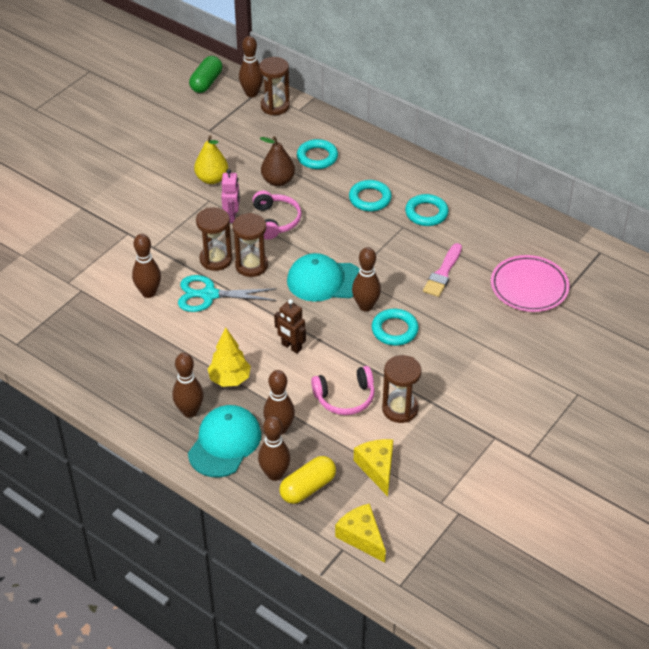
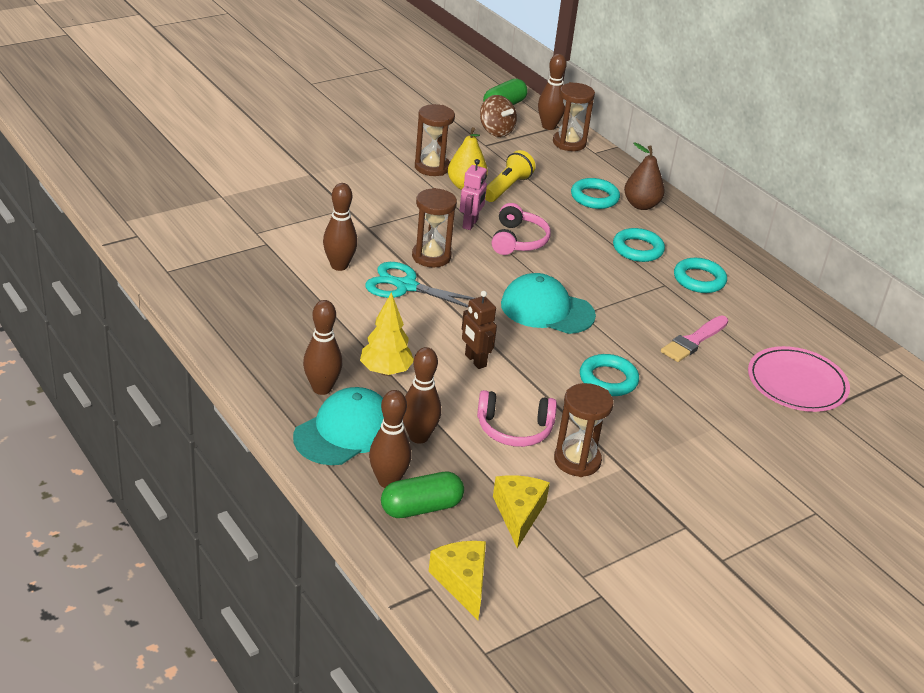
camera: 15 degrees right, 10 degrees down
brown hourglass [233,213,268,277] -> brown hourglass moved to [415,104,455,176]
brown pear [260,136,295,186] -> brown pear moved to [624,142,665,210]
yellow capsule [279,456,336,504] -> green capsule [381,471,464,518]
brown bowling pin [352,247,381,311] -> none
none -> brown spinning top [480,95,517,137]
none -> yellow flashlight [485,150,536,202]

